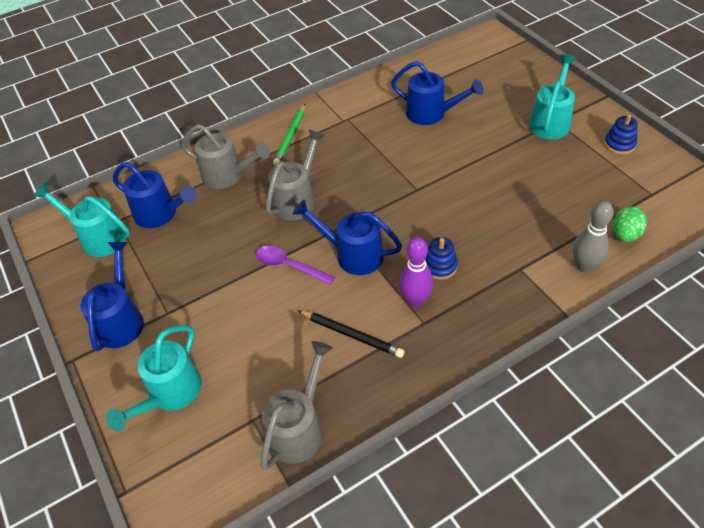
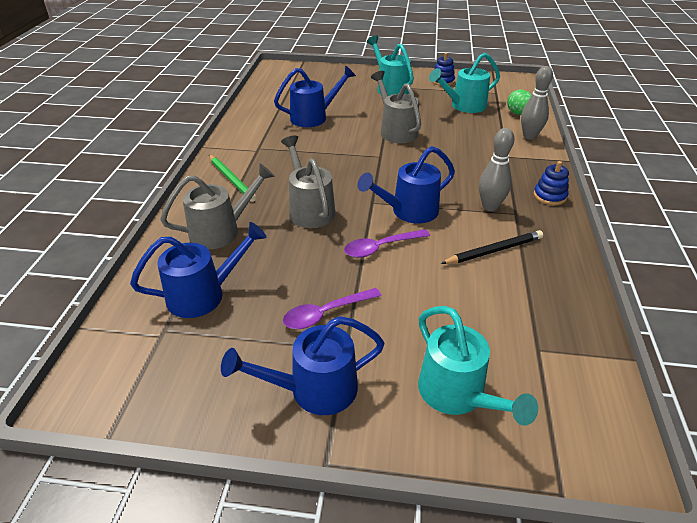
camera: 55 degrees left, 10 degrees down
turquoise watering can [33,183,130,257] -> turquoise watering can moved to [429,53,500,113]
blue watering can [81,242,144,351] -> blue watering can turned 60 degrees counterclockwise [221,316,385,415]
grey watering can [261,341,333,470] -> grey watering can moved to [371,71,421,143]
purple bowling pin [399,237,434,307] -> grey bowling pin [479,128,514,211]
blue stacking toy [425,237,458,280] -> blue stacking toy moved to [534,161,569,205]
none -> purple spoon [283,288,381,329]

